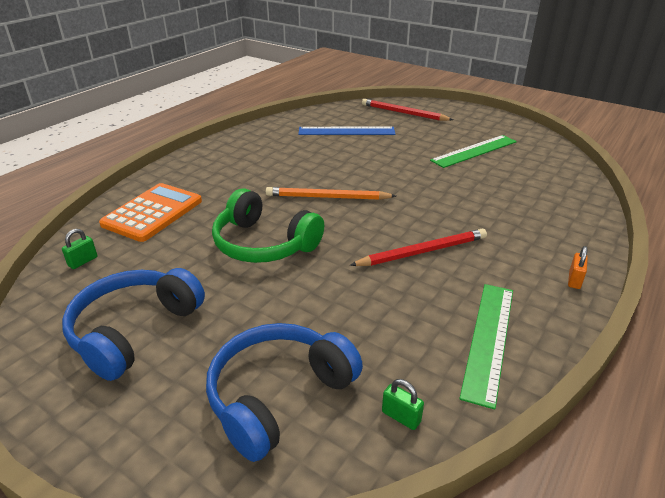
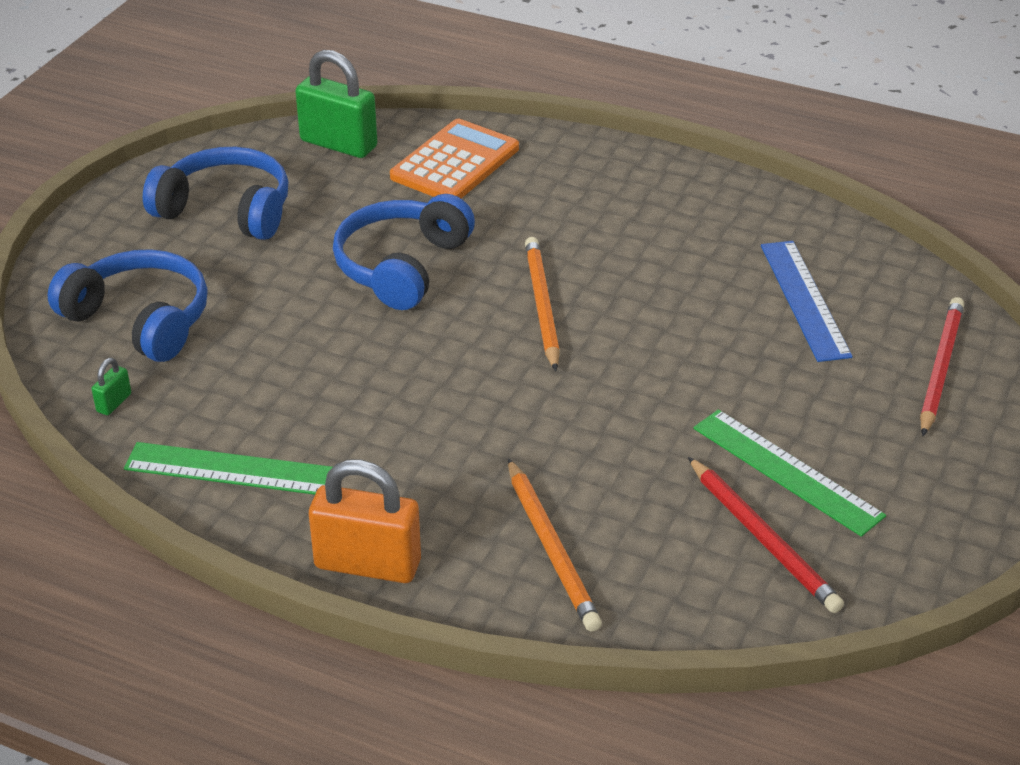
camera: 80 degrees right, 5 degrees up
green padlock [62,229,98,269] -> green padlock [295,50,377,158], size x2.30
orange calculator [99,183,202,242] -> orange calculator turned 75 degrees counterclockwise [390,119,519,198]
green headphones [212,188,324,263] -> blue headphones [333,194,475,310]
red pencil [350,228,487,266] -> red pencil moved to [688,457,844,613]
orange padlock [568,246,588,289] -> orange padlock [309,459,421,583], size x2.30
none -> orange pencil [508,458,602,632]

